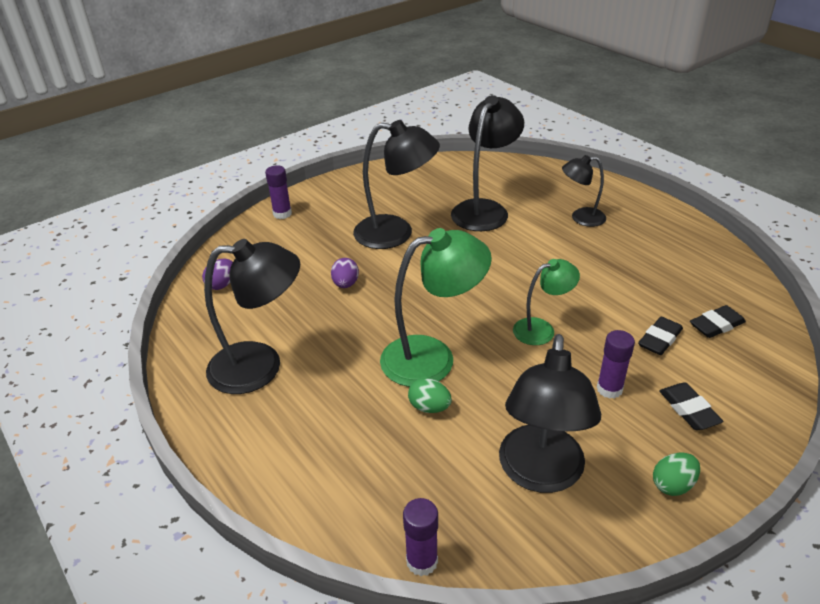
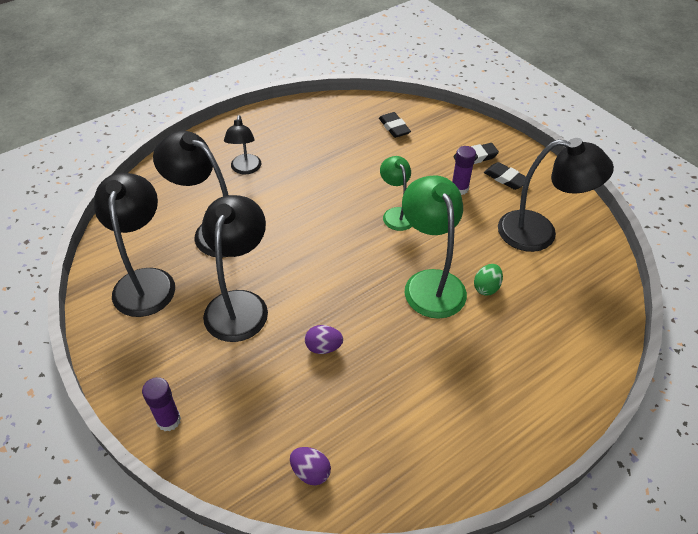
camera: 90 degrees left, 10 degrees up
black lamp [204,239,300,394] -> black lamp moved to [94,173,175,317]
purple glue stick [403,498,438,576] -> none
black eraser [638,317,683,355] -> black eraser moved to [484,162,526,190]
green egg [653,453,700,496] -> none

